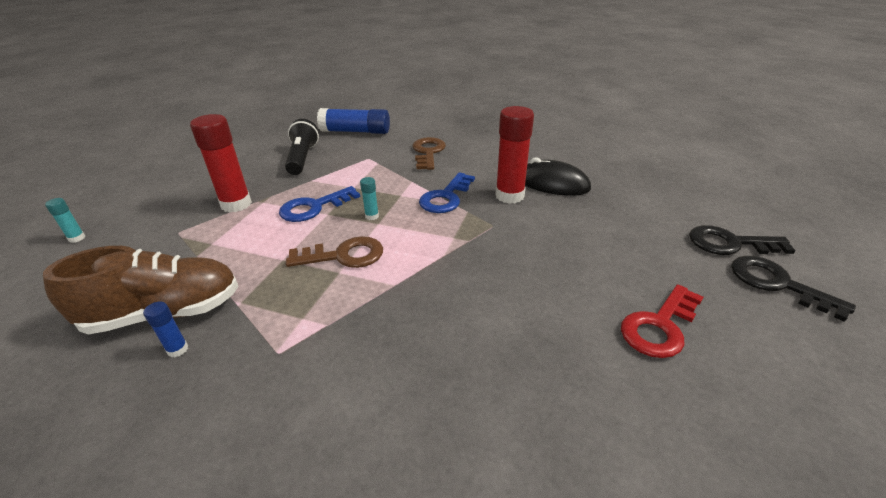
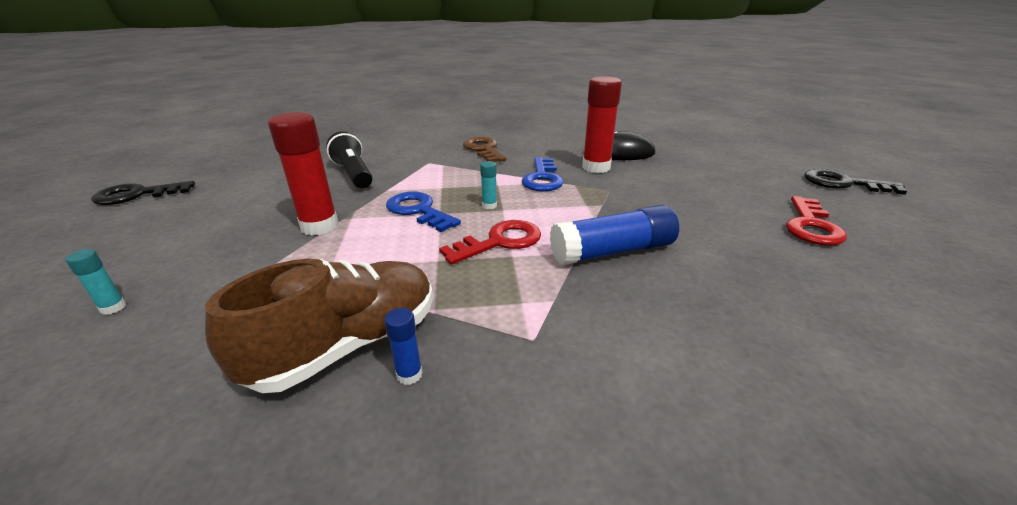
camera: 25 degrees left, 5 degrees down
blue key [279,186,360,222] -> blue key turned 105 degrees clockwise [386,192,461,232]
brown key [286,236,383,268] -> red key [439,220,541,265]
blue glue stick [317,108,390,134] -> blue glue stick moved to [550,205,679,265]
black key [689,225,796,255] -> black key moved to [91,181,195,205]

